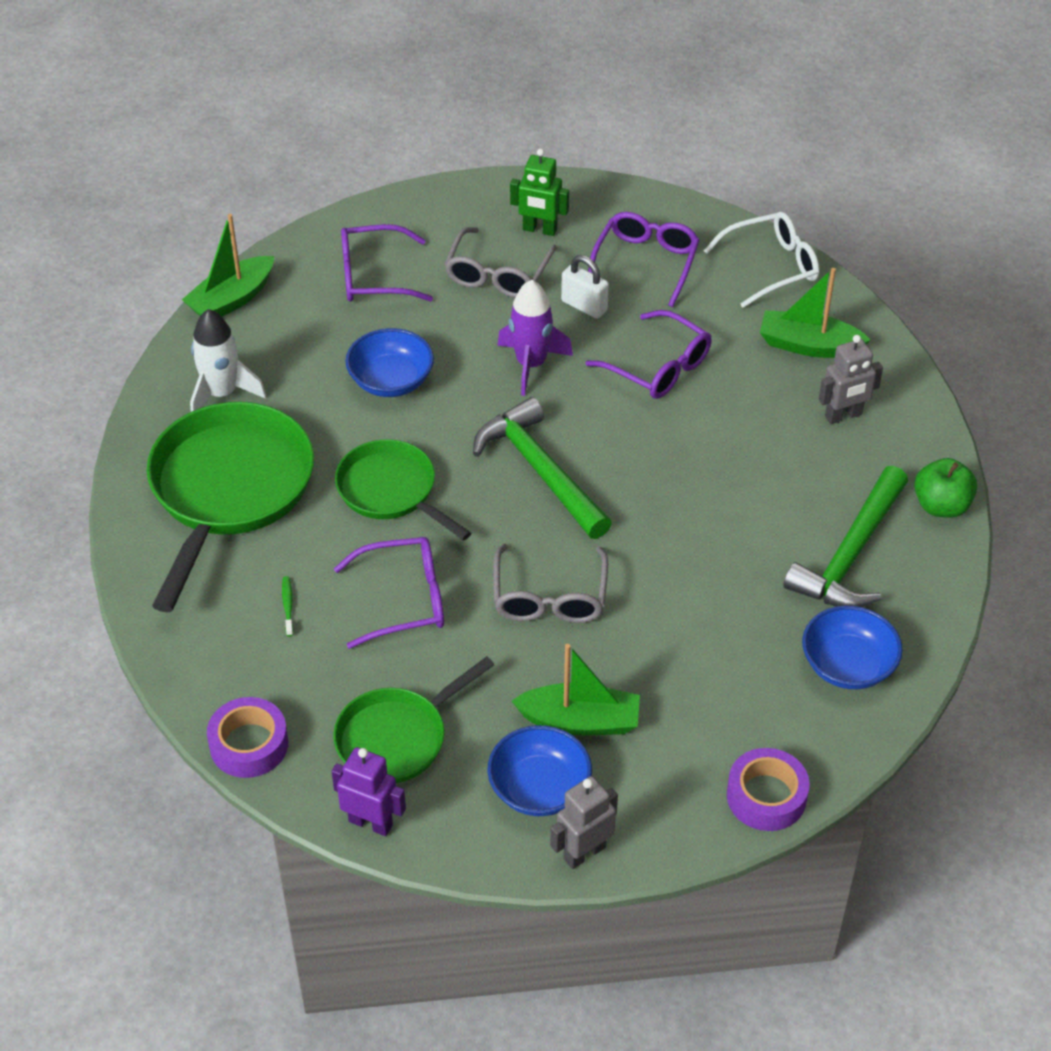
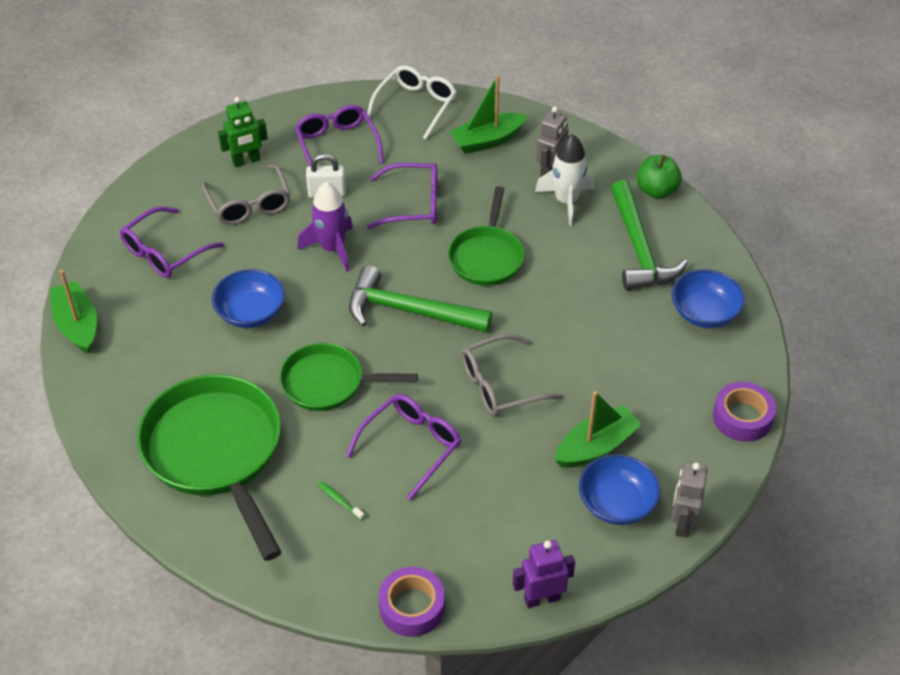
camera: 40 degrees left, 0 degrees up
green boat [182,214,274,317] -> green boat turned 150 degrees clockwise [50,270,97,354]
white rocket [190,309,266,412] -> white rocket moved to [535,134,594,226]
green pan [333,656,494,783] -> green pan moved to [448,186,524,286]
grey glasses [493,544,608,623] -> grey glasses turned 105 degrees clockwise [462,334,563,416]

